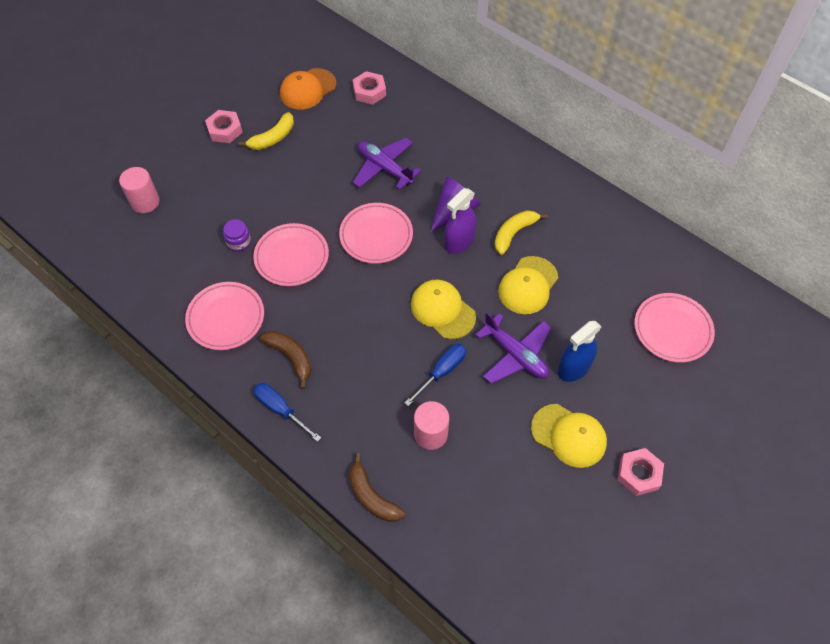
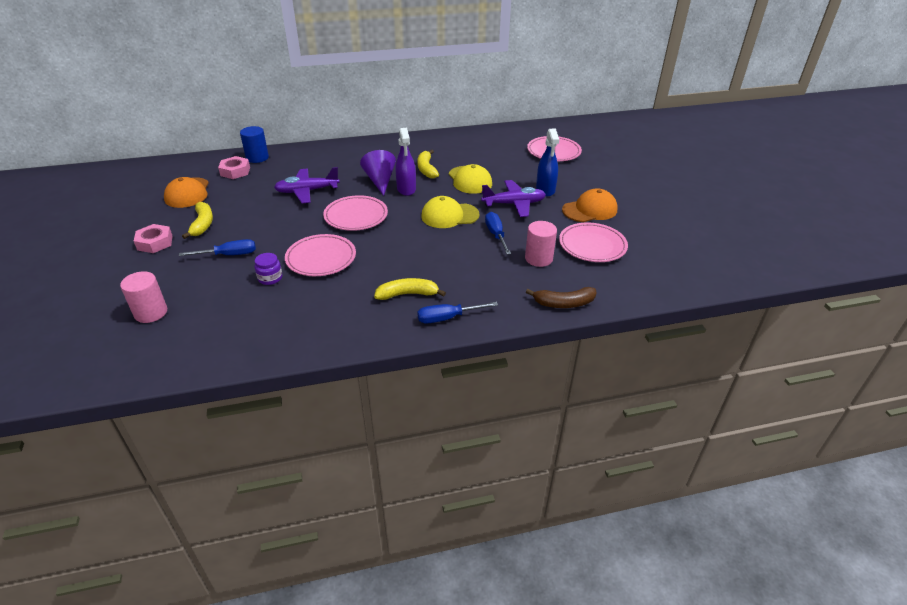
camera: 55 degrees left, 20 degrees down
pink plate [185,282,264,350] -> pink plate moved to [559,222,628,262]
brown banana [260,331,311,389] -> yellow banana [374,278,446,300]
yellow cap [531,404,607,468] -> orange cap [562,188,618,222]
pink nut [617,448,664,496] -> none
none -> blue screwdriver [179,239,256,256]
none -> blue cylinder [240,126,269,163]

